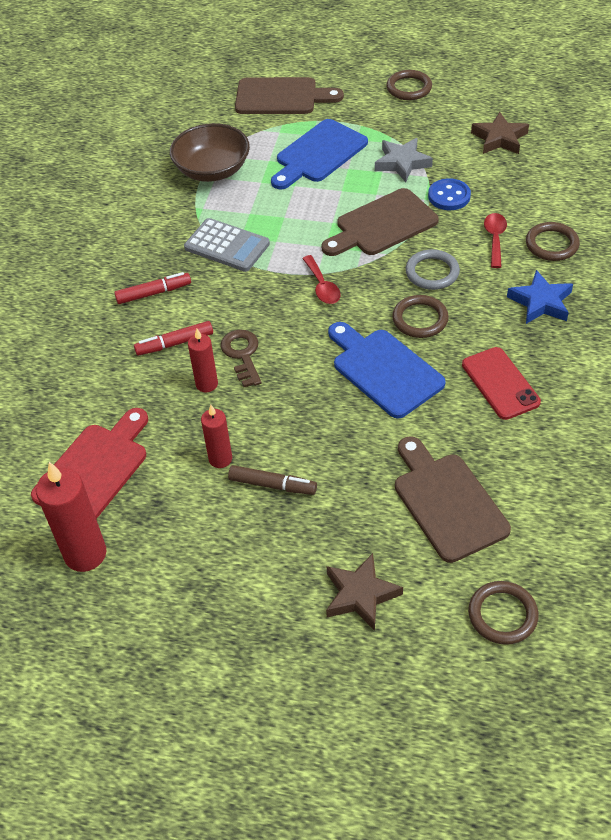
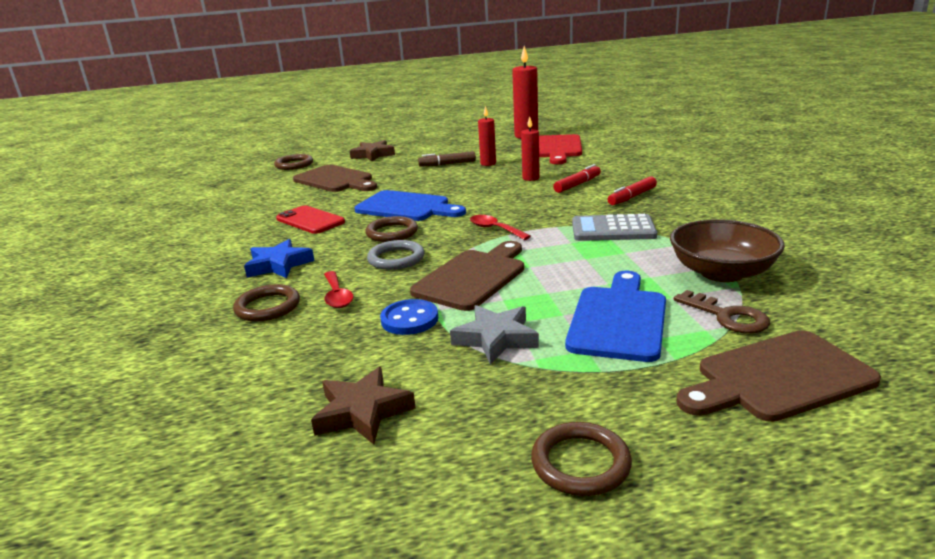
camera: 155 degrees right, 25 degrees down
brown key [221,330,261,387] -> brown key moved to [674,290,770,333]

